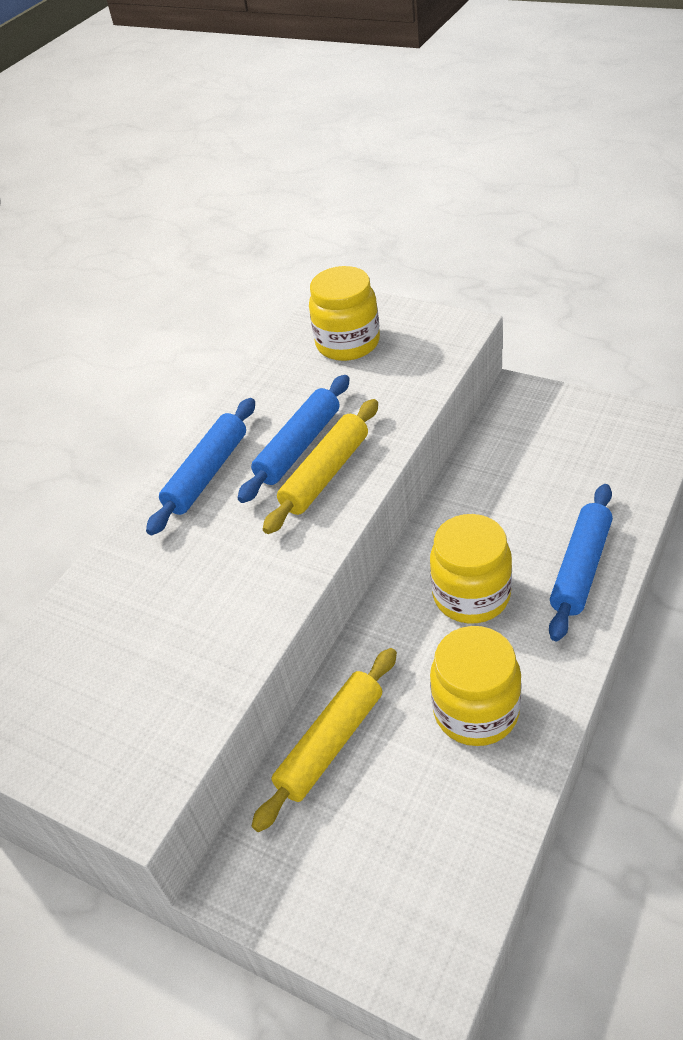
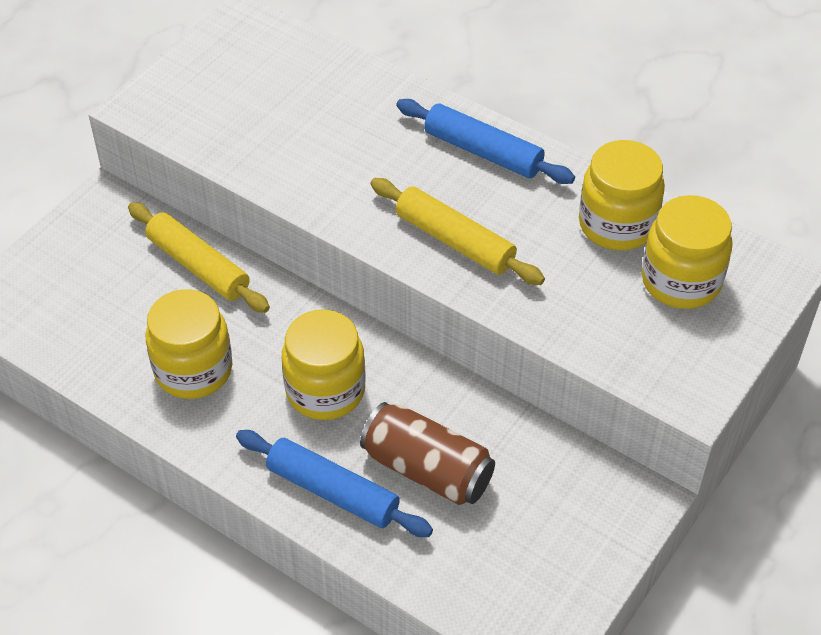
camera: 90 degrees right, 5 degrees up
blue rolling pin [238,375,350,503] -> none
none -> brown can [360,402,495,505]
none -> yellow jar [579,140,665,251]

